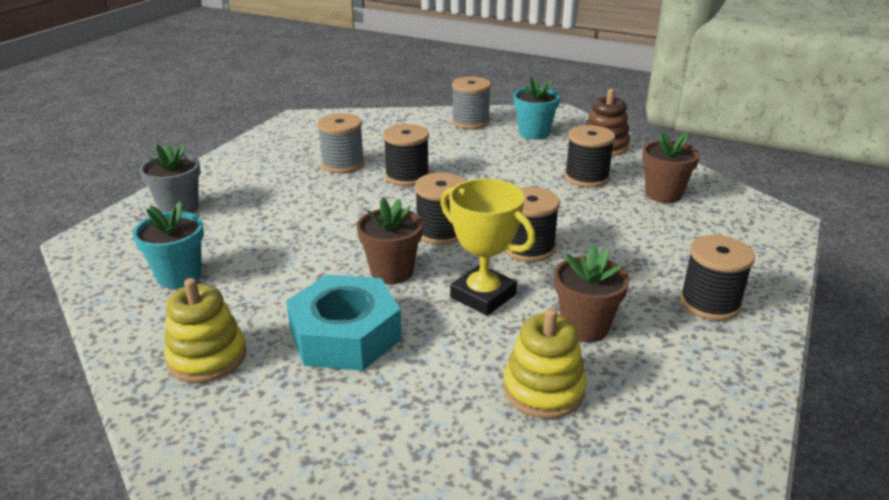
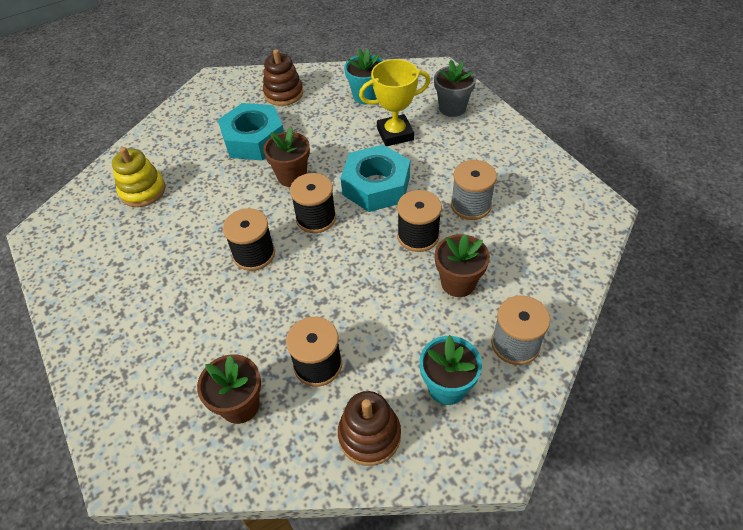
camera: 125 degrees right, 20 degrees up
yellow stacking toy [164,278,246,383] -> brown stacking toy [263,49,303,106]
yellow trophy [440,179,535,316] -> yellow trophy moved to [359,59,430,146]
brown flower pot [554,245,629,342] -> brown flower pot moved to [435,234,490,297]
black spool [680,235,755,321] -> none
none -> turquoise nut [341,145,410,212]

